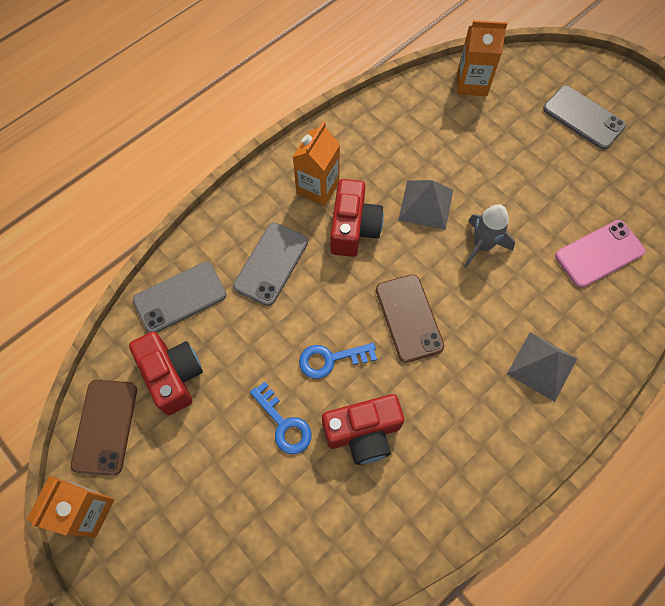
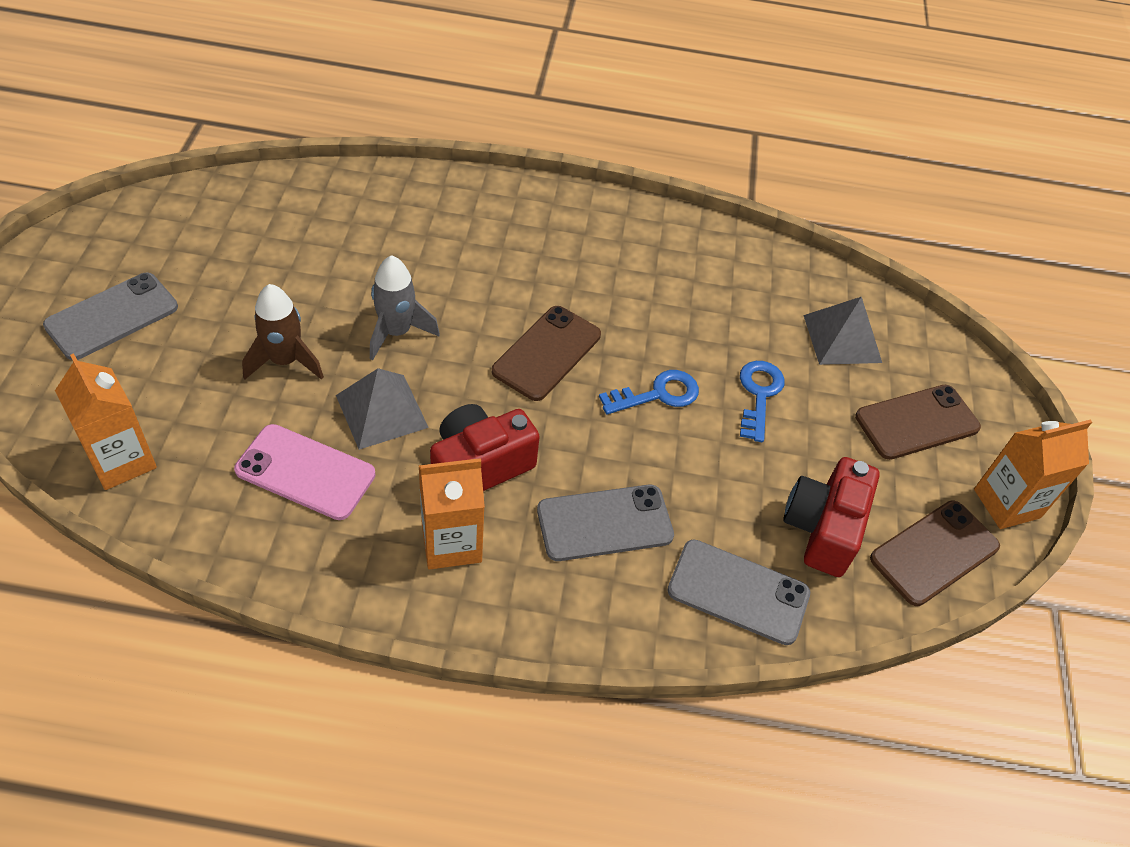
camera: 135 degrees left, 15 degrees down
blue key [299,343,377,379] -> blue key turned 60 degrees counterclockwise [599,370,699,414]
red camera [322,394,404,465] -> none
grey pyramid [507,332,577,402] -> grey pyramid moved to [803,297,882,365]
grey phone [543,85,626,150] -> grey phone turned 45 degrees clockwise [43,273,178,360]
pink phone [555,220,646,288] -> pink phone moved to [234,424,376,520]
none -> brown rocket [242,284,324,380]
none -> brown phone [855,385,981,460]

